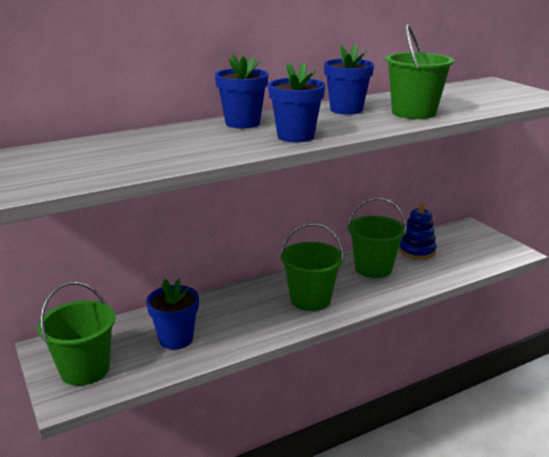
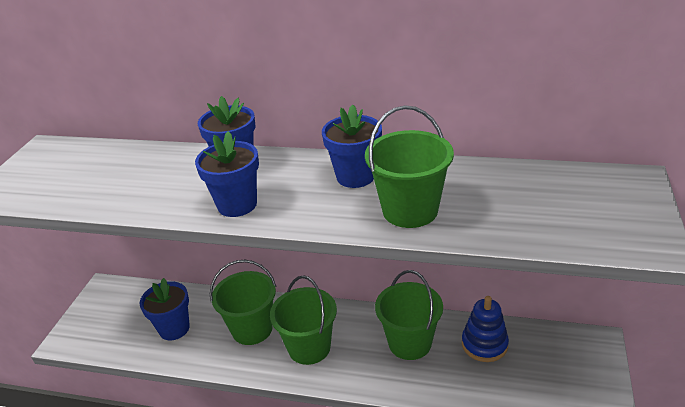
camera: 45 degrees right, 10 degrees up
green bucket [38,282,115,386] -> green bucket moved to [210,260,276,345]

